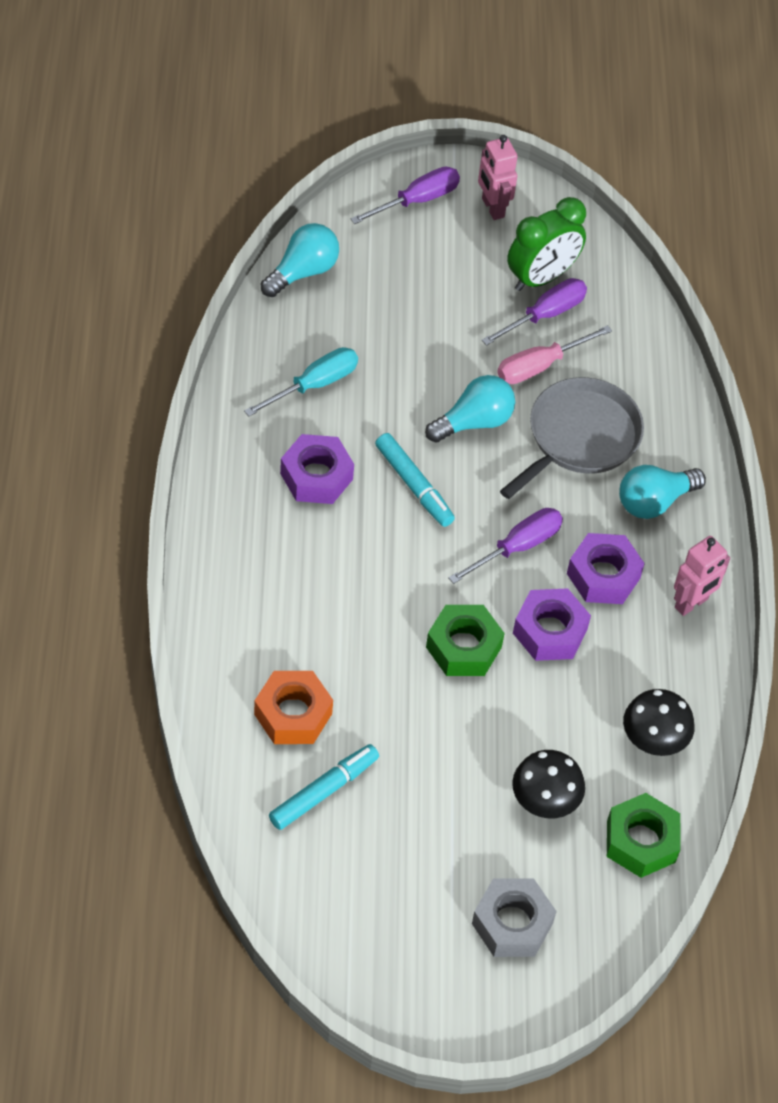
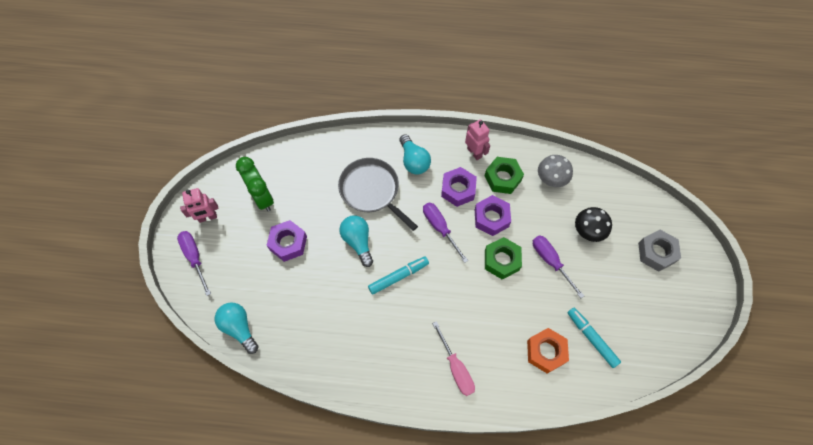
camera: 80 degrees left, 10 degrees up
turquoise screwdriver [244,347,358,417] -> none
purple nut [280,434,354,504] -> purple nut moved to [267,220,307,262]
purple screwdriver [481,278,587,346] -> purple screwdriver moved to [533,235,584,298]
pink screwdriver [497,325,612,384] -> pink screwdriver moved to [432,321,475,396]
green nut [607,793,681,878] -> green nut moved to [485,157,524,194]
black mushroom [623,689,695,756] -> grey mushroom [538,155,573,187]

